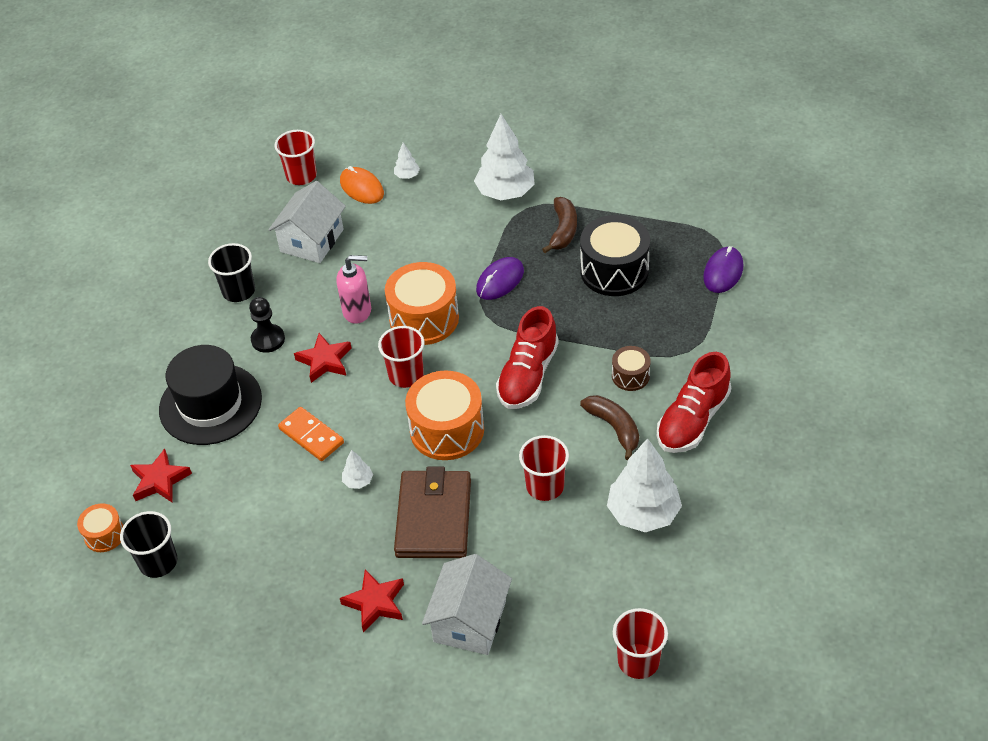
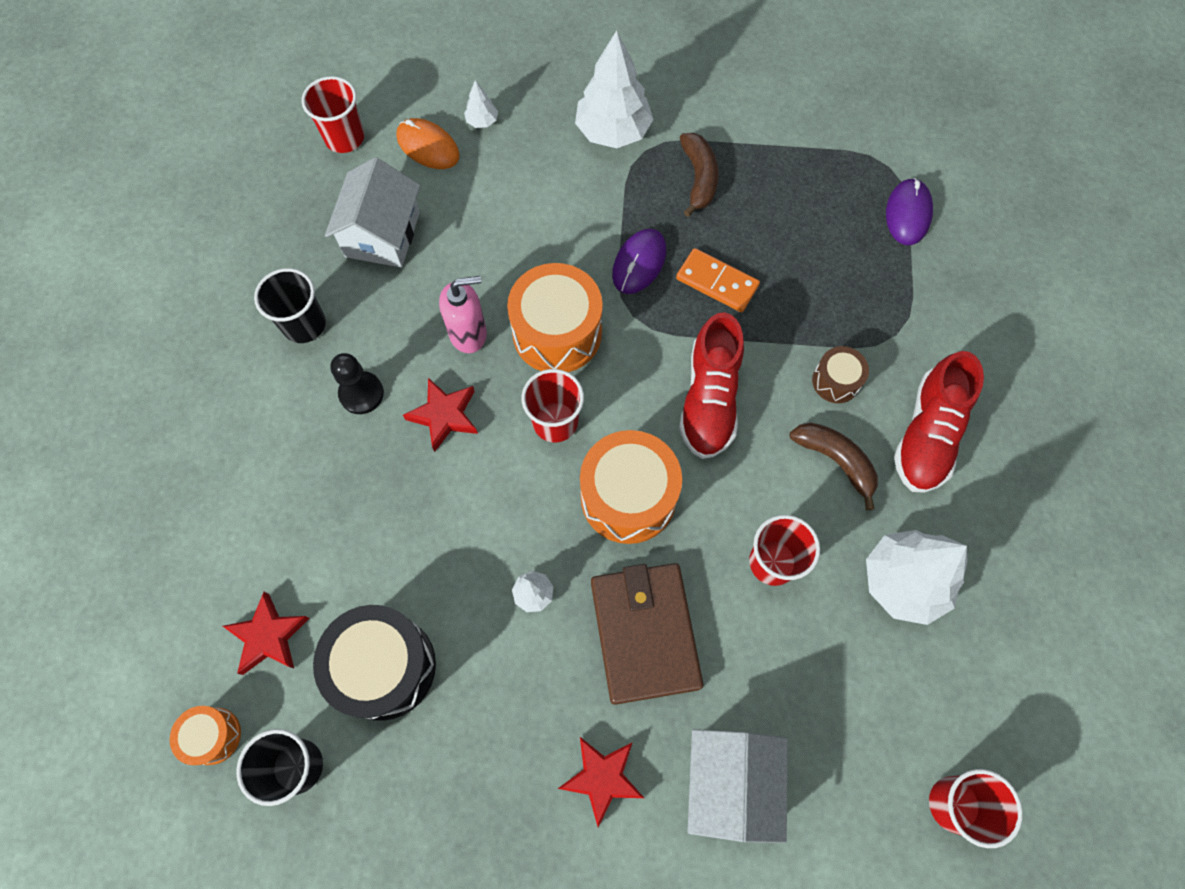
camera: 15 degrees left, 20 degrees up
black hat [159,345,262,445] -> none
orange domino [278,407,344,461] -> orange domino moved to [676,248,760,312]
black drum [580,215,650,296] -> black drum moved to [313,605,436,721]

